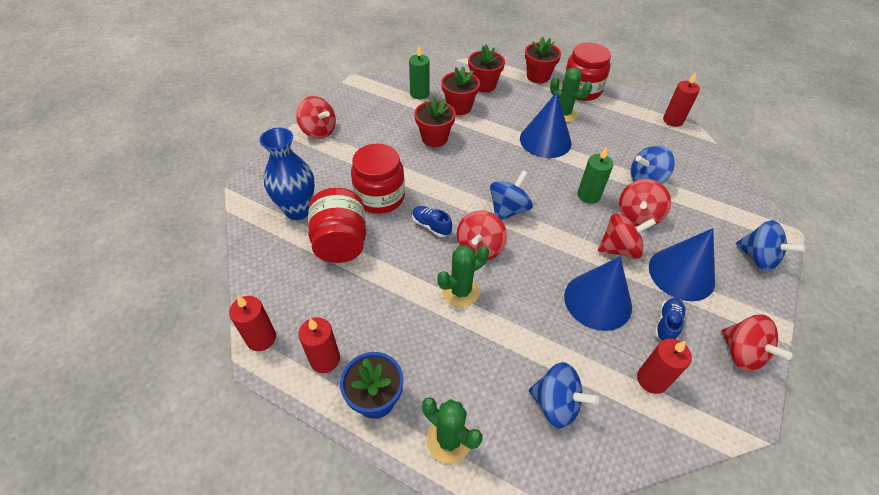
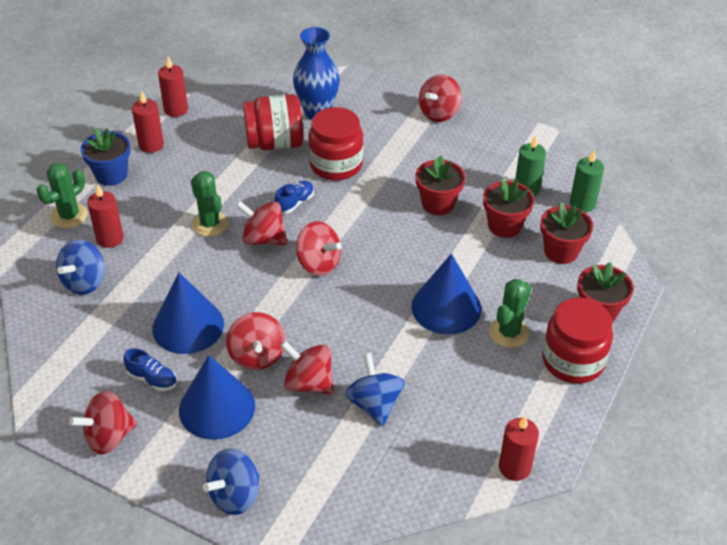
camera: 90 degrees right, 5 degrees down
blue spinning top [490,170,533,221] -> red spinning top [296,221,342,276]
green candle [578,147,613,204] -> green candle moved to [570,150,604,213]
red candle [637,339,692,394] -> red candle moved to [87,184,124,248]

